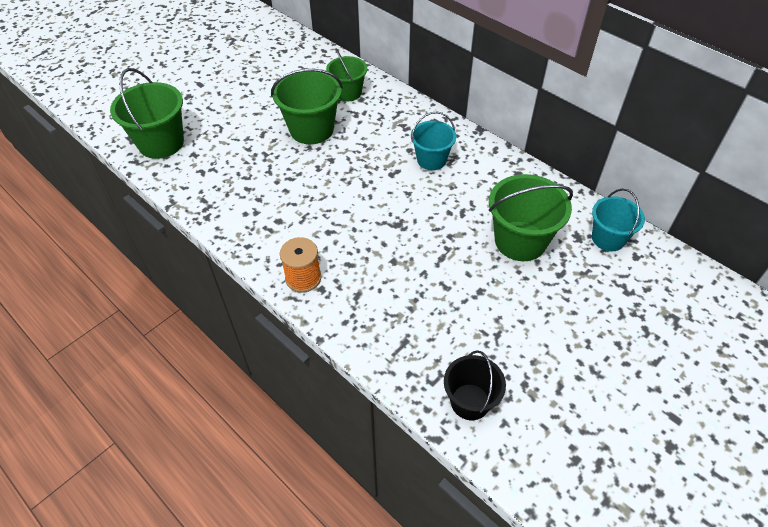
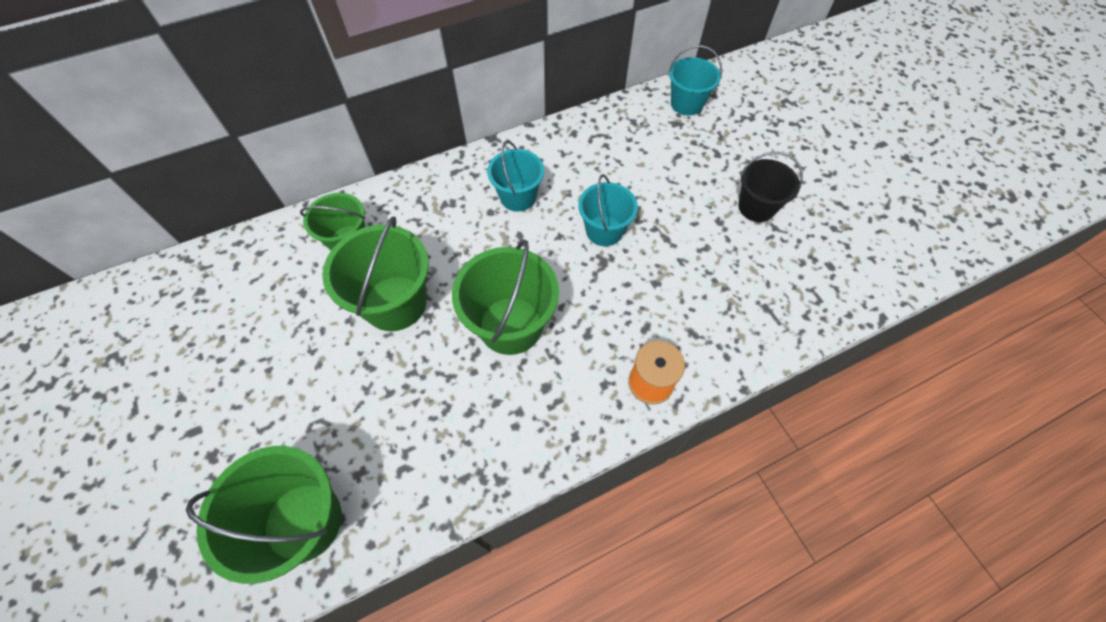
camera: 70 degrees left, 10 degrees up
black bucket [444,350,506,420] -> black bucket moved to [738,152,803,222]
green bucket [489,174,573,261] -> green bucket moved to [452,240,559,355]
none -> turquoise bucket [578,174,638,246]

